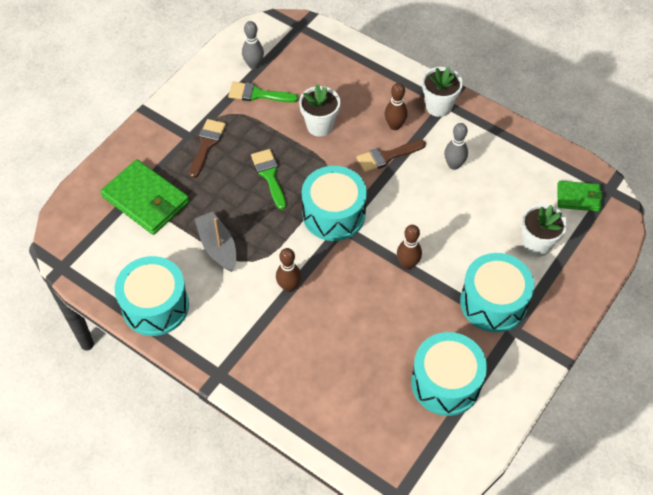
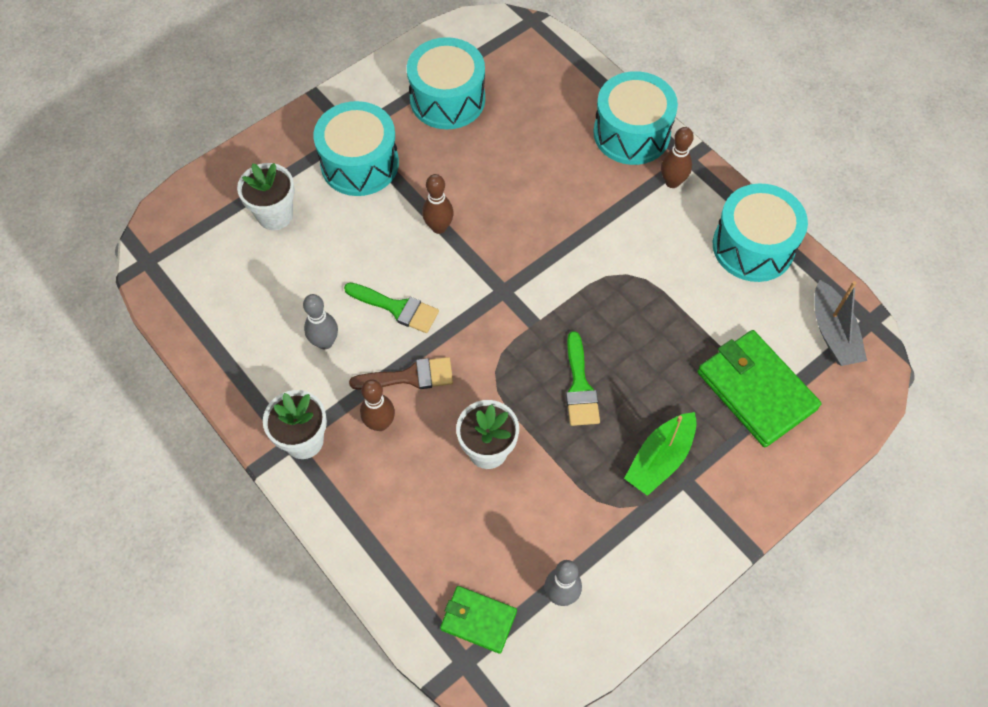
camera: 165 degrees left, 5 degrees up
brown brush [189,119,226,178] -> green boat [624,412,697,496]
grey boat [195,211,236,272] -> grey boat moved to [814,280,867,366]
green brush [228,82,298,102] -> green brush moved to [344,283,439,333]
brown bowling pin [276,248,301,292] -> brown bowling pin moved to [661,127,694,188]
turquoise drum [302,166,367,241] -> turquoise drum moved to [593,71,678,165]
green wallet [557,181,603,212] -> green wallet moved to [440,586,517,654]

